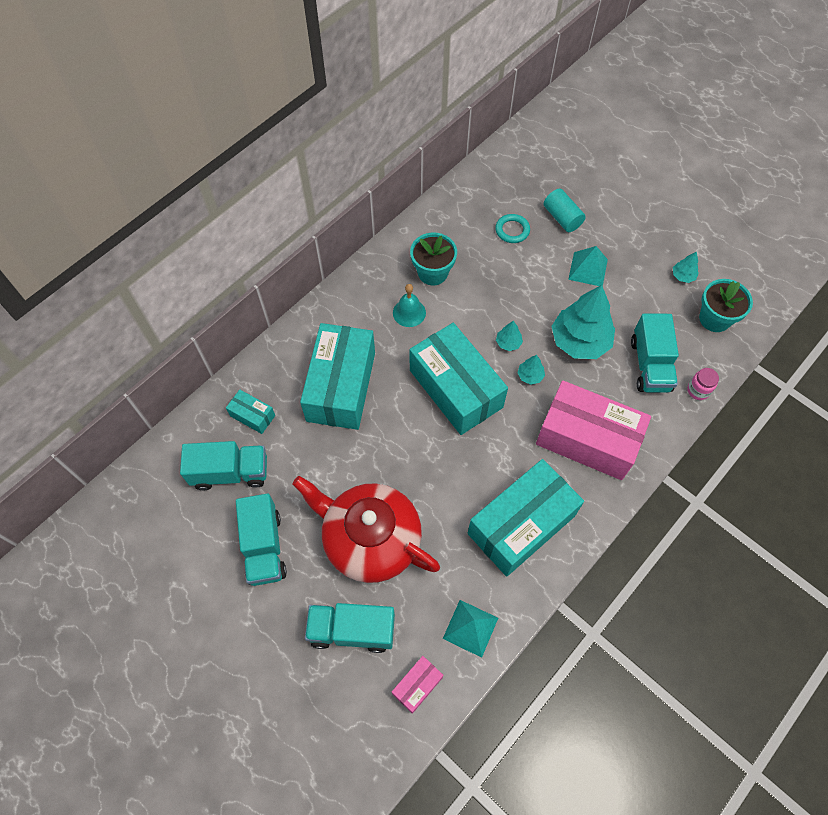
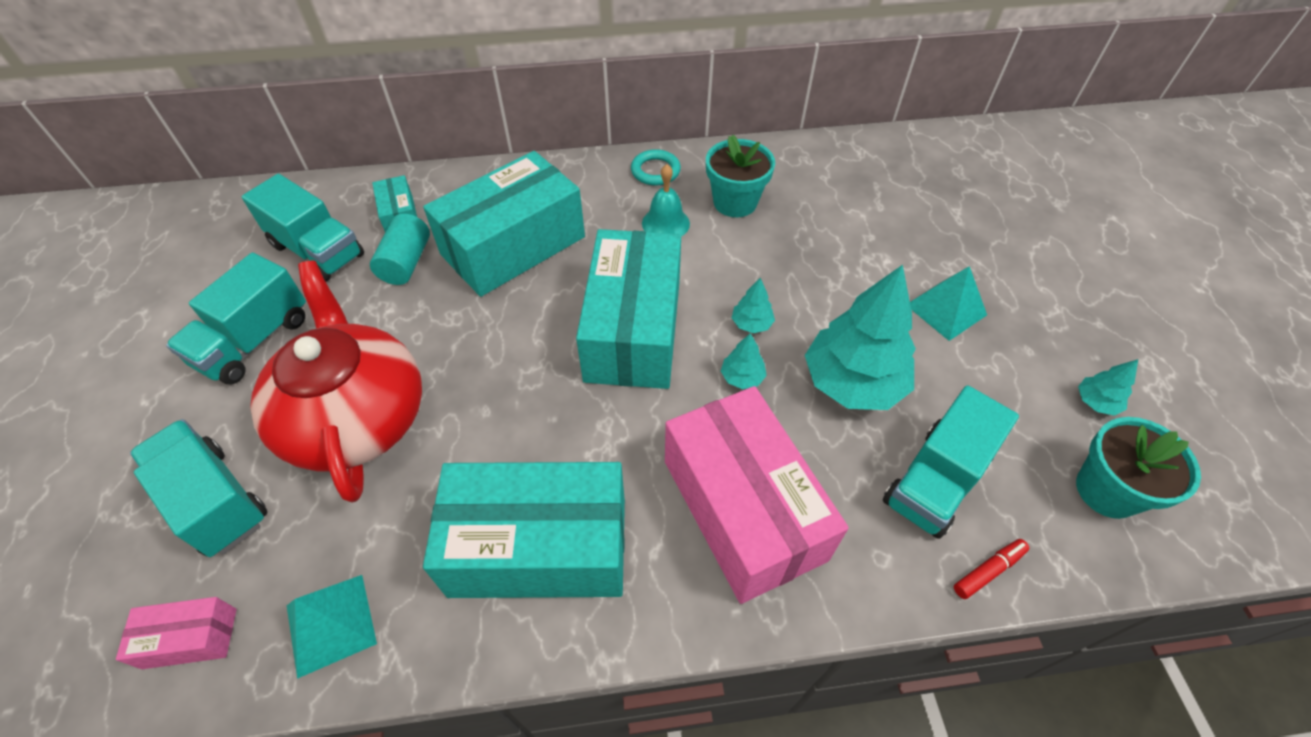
camera: 40 degrees right, 10 degrees down
turquoise ring [495,214,530,243] -> turquoise ring moved to [631,149,681,186]
turquoise cylinder [544,189,586,232] -> turquoise cylinder moved to [370,213,430,285]
pink jar [687,368,719,400] -> red marker [954,539,1029,599]

